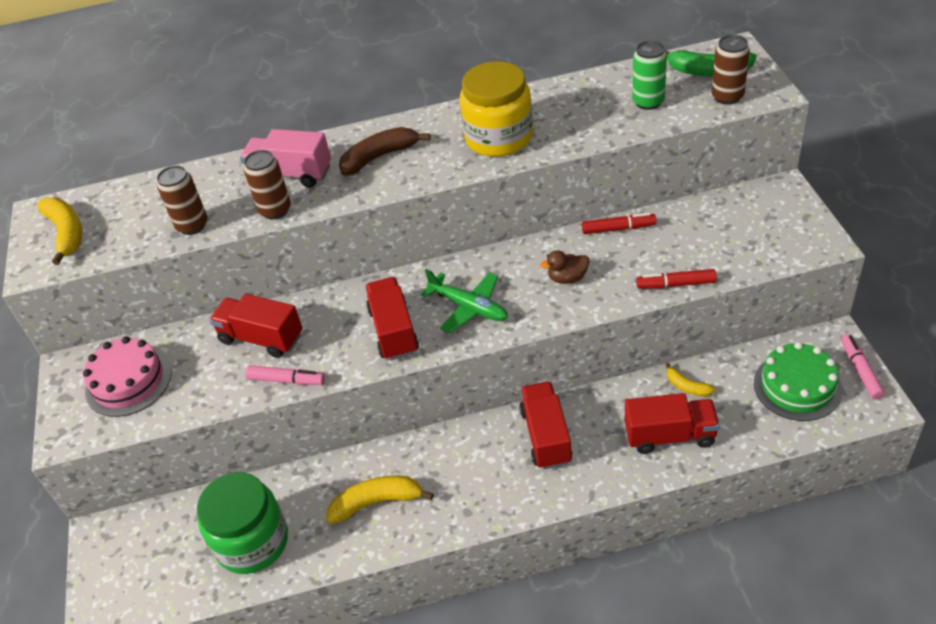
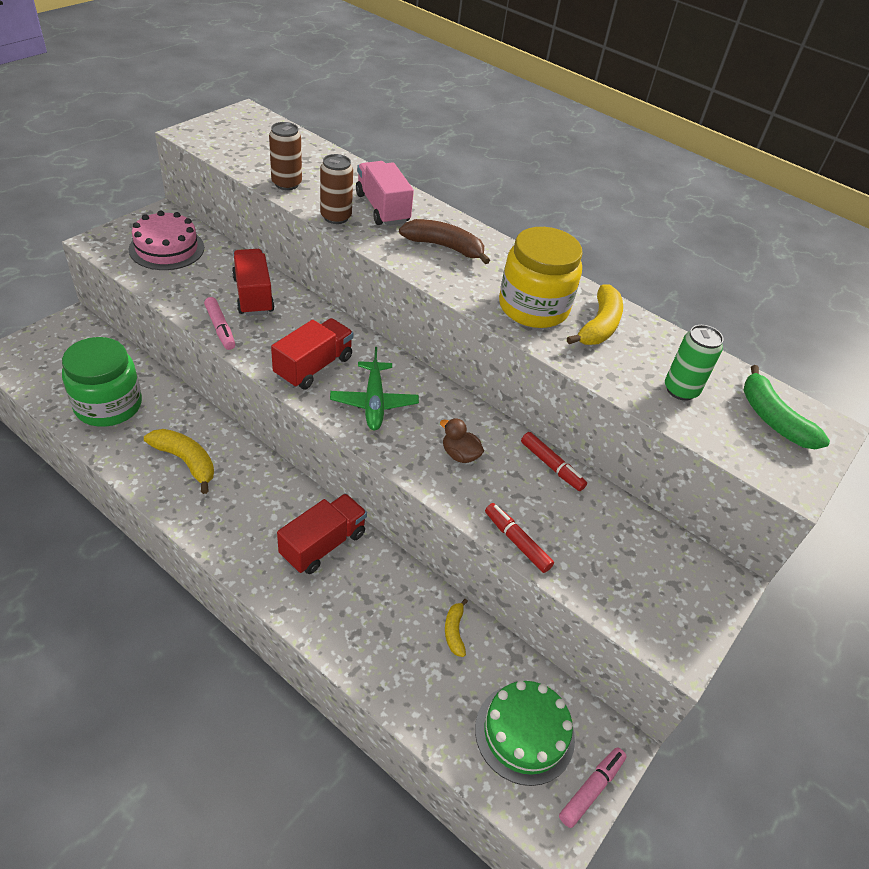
camera: 40 degrees right, 0 degrees up
yellow banana [37,198,83,265] -> yellow banana moved to [567,285,623,345]
red truck [625,393,720,454] -> none
brown can [711,35,750,105] -> none

